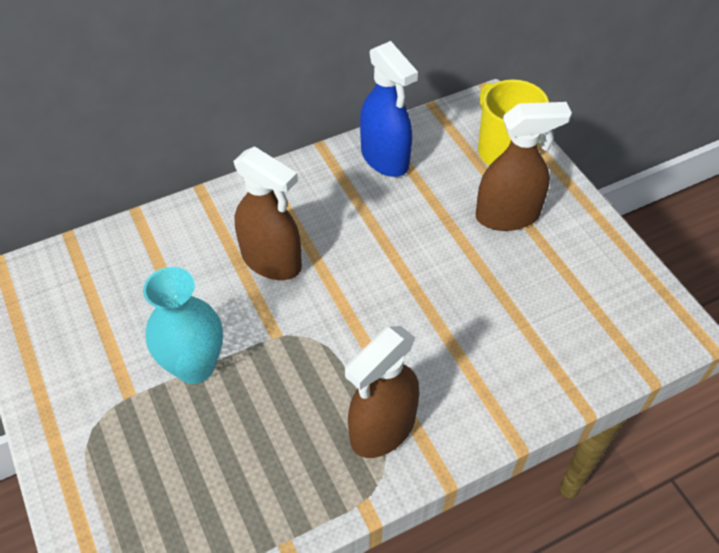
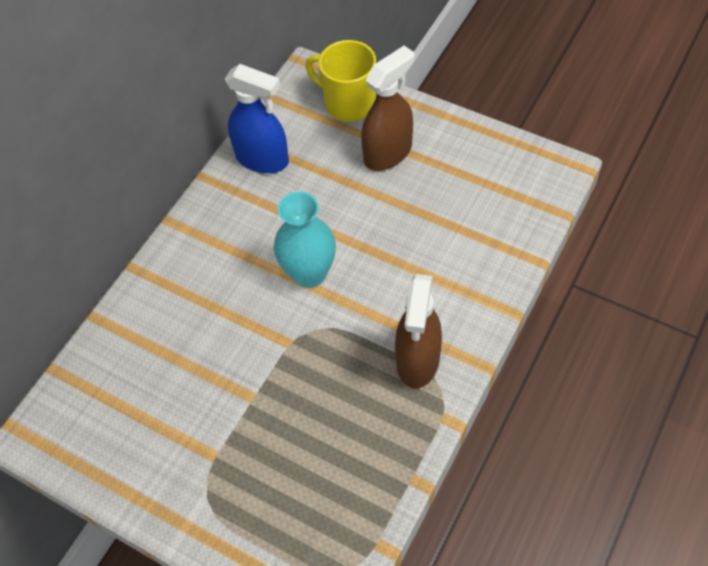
camera: 30 degrees left, 5 degrees up
turquoise vase [143,267,223,384] -> turquoise vase moved to [274,191,336,288]
brown spray bottle [234,146,302,280] -> none

